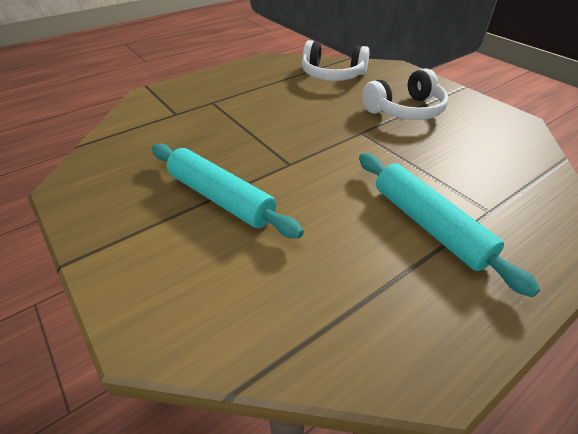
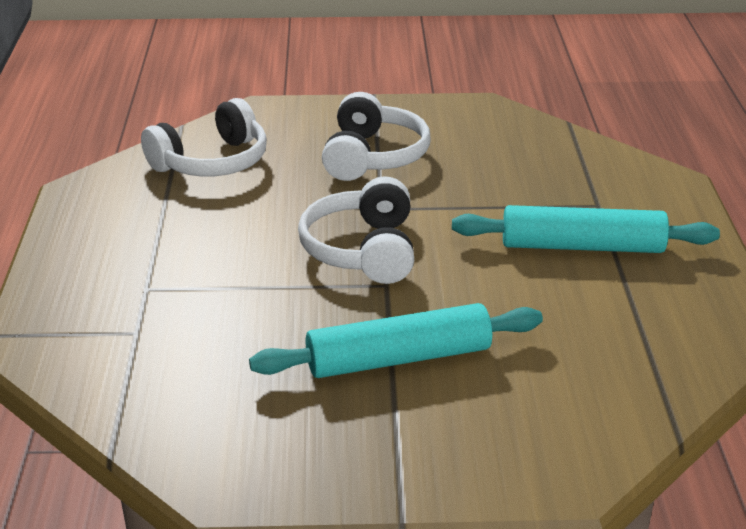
camera: 55 degrees left, 10 degrees down
none -> white headphones [298,176,414,284]

